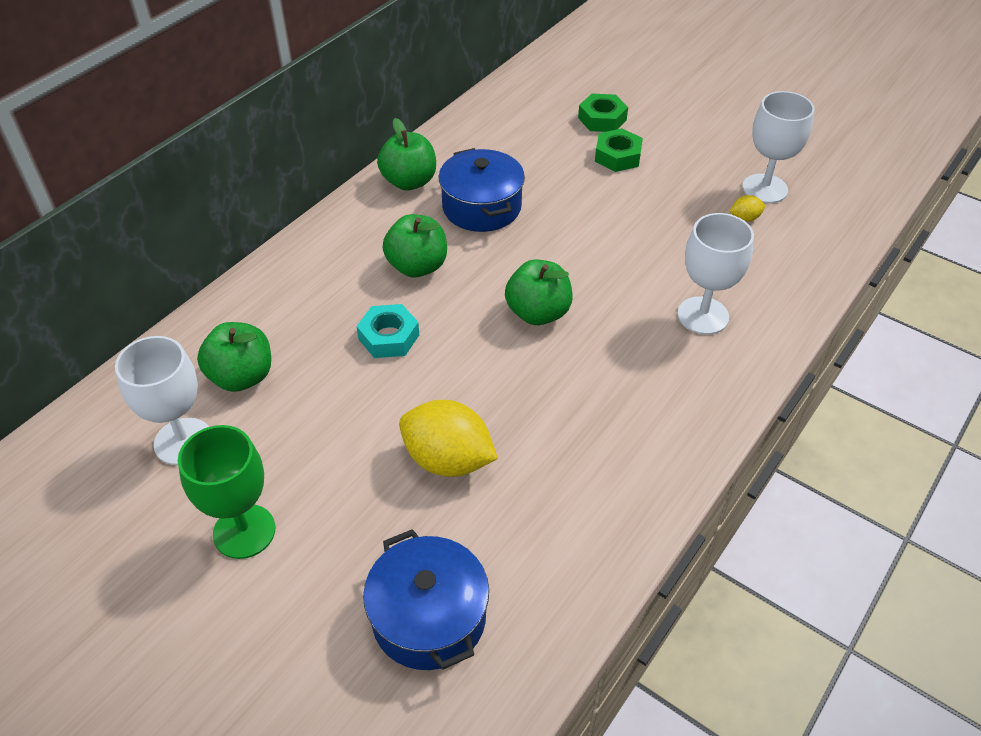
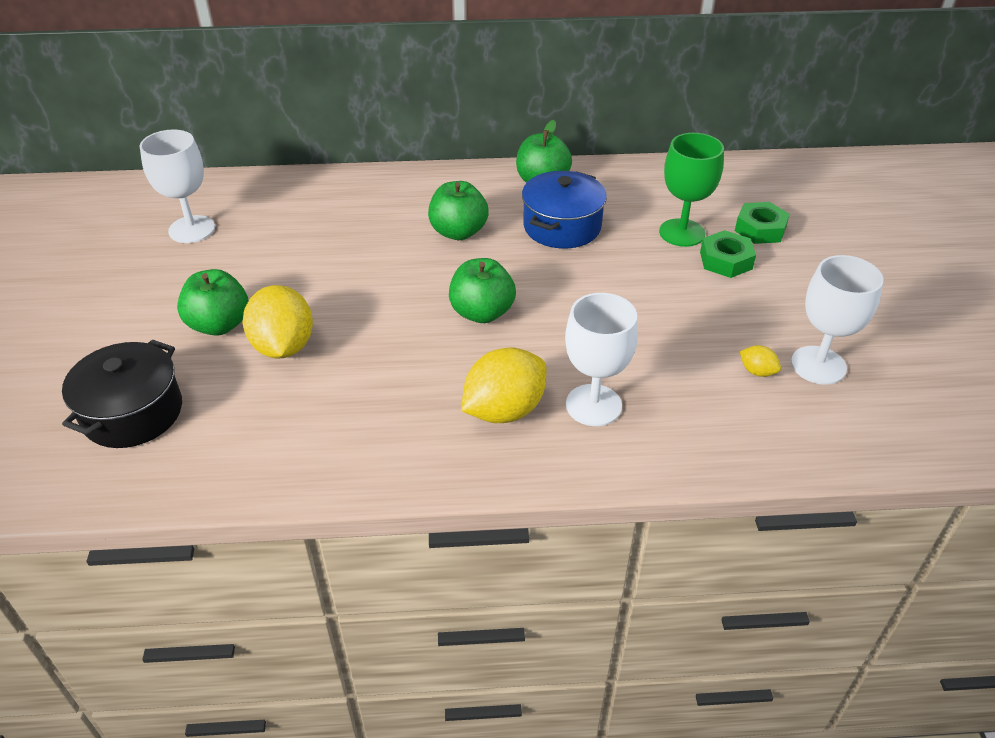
camera: 50 degrees right, 5 degrees down
green goblet [178,425,275,559] -> green goblet moved to [659,133,724,247]
green apple [197,322,271,392] -> green apple moved to [177,269,249,336]
turquoise nut [356,304,419,358] -> none
blue pot [363,529,489,670] -> black pot [62,339,182,448]
none -> yellow lemon [461,347,547,423]

